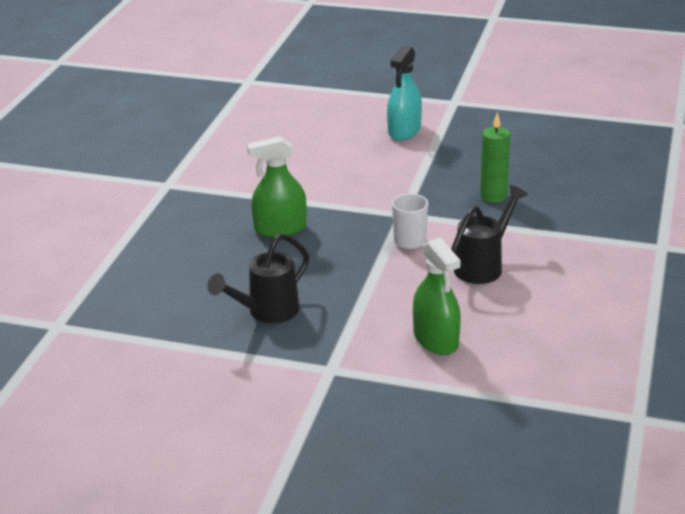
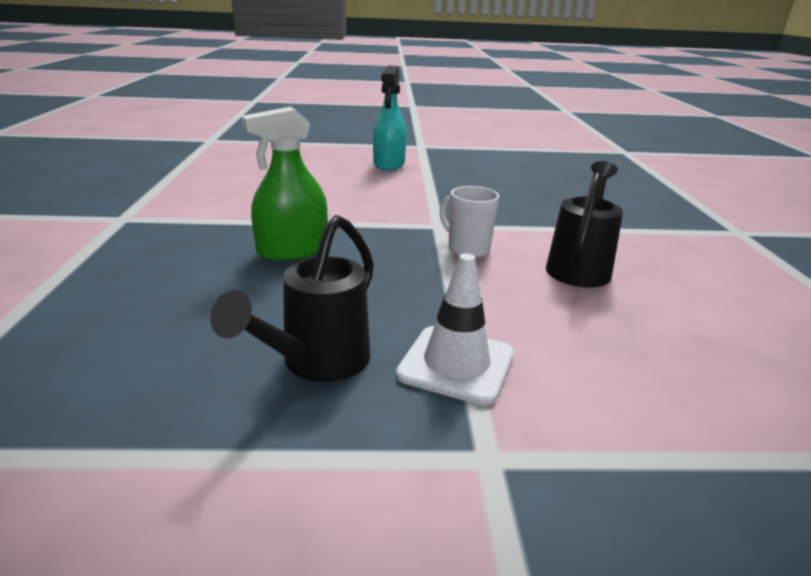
camera: 20 degrees left, 5 degrees down
green spray bottle [413,237,461,355] -> none
green candle [480,112,510,203] -> none
none -> white traffic cone [396,253,514,405]

